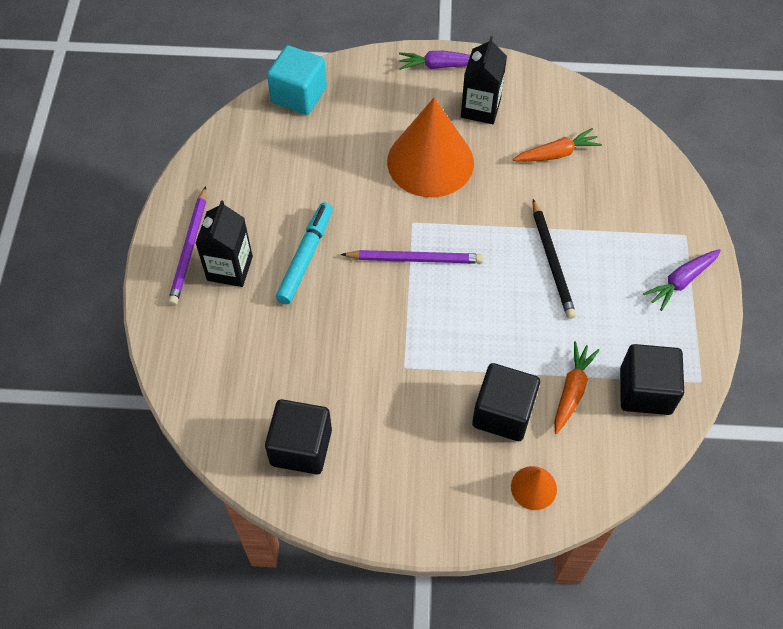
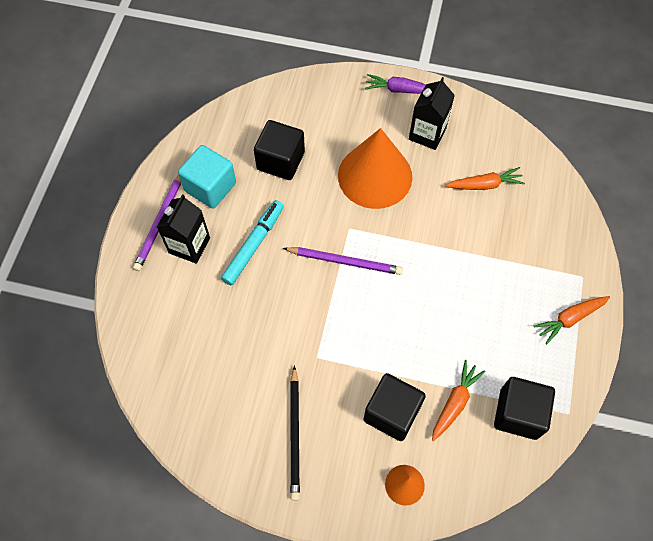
camera: 10 degrees right, 5 degrees up
black cube [265,399,332,475] -> black cube moved to [254,120,305,180]
turquoise cube [267,45,327,115] -> turquoise cube moved to [178,145,236,209]
black pencil [532,199,576,319] -> black pencil moved to [290,365,300,501]
purple carrot [643,249,721,311] -> orange carrot [534,296,610,344]

